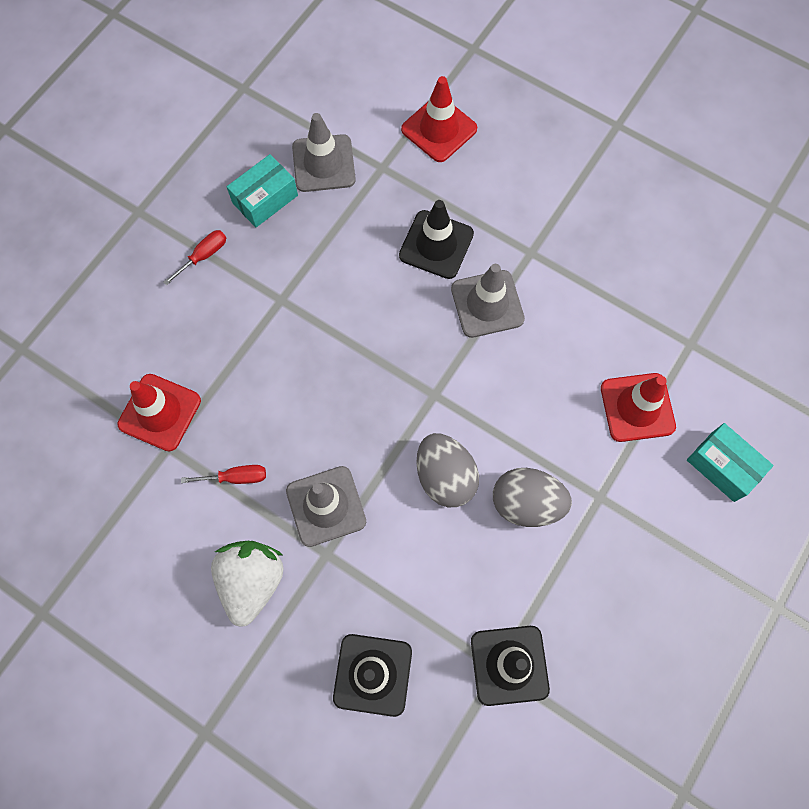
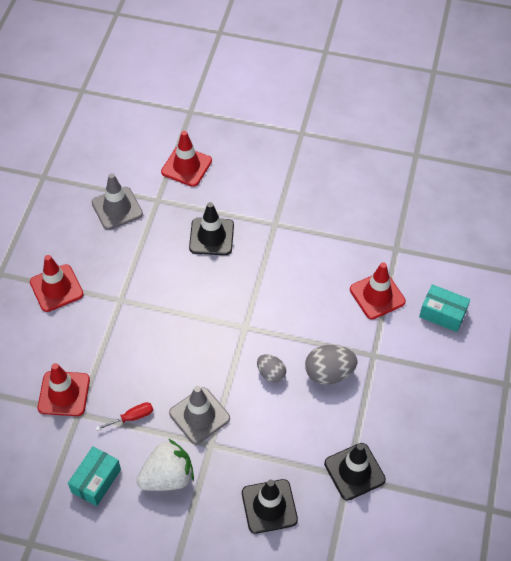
camera: 20 degrees left, 15 degrees down
red screwdriver [163,230,226,286] -> red traffic cone [30,255,83,312]
white strawberry [211,540,284,627] -> white strawberry turned 75 degrees clockwise [136,439,194,491]
turquoise box [227,154,298,227] -> turquoise box moved to [68,447,121,506]
grey egg [417,433,479,507] -> grey egg [257,354,286,383], size x0.63
grey traffic cone [451,264,525,338] -> none

